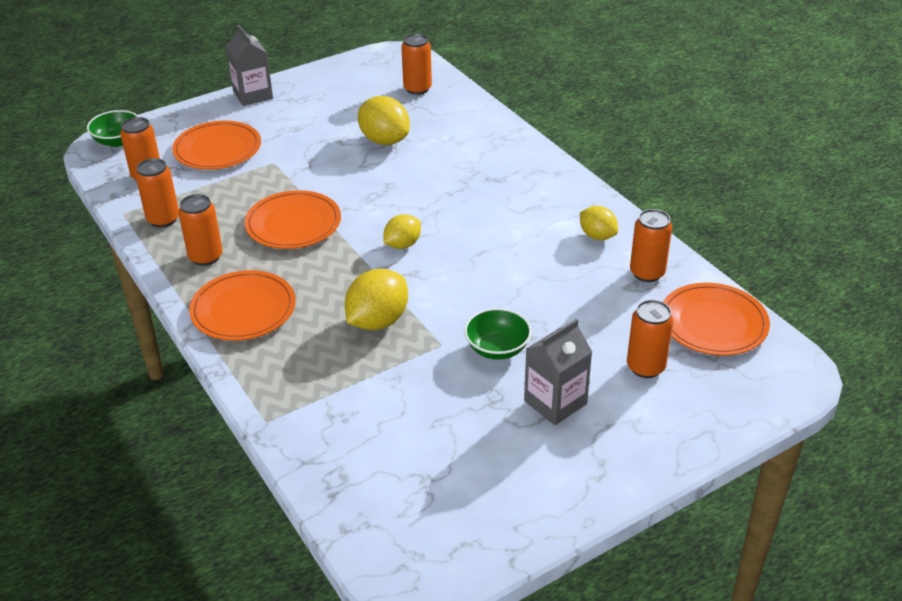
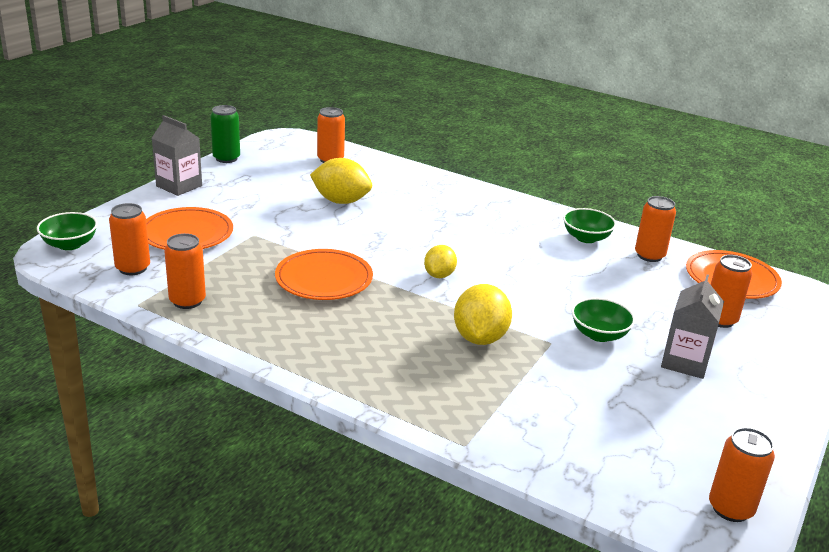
camera: 30 degrees left, 10 degrees down
orange can [178,194,223,266] -> orange can moved to [709,427,775,522]
orange plate [189,270,296,341] -> none
yellow lemon [580,206,618,240] -> green bowl [563,208,616,243]
none -> green can [210,105,240,163]

